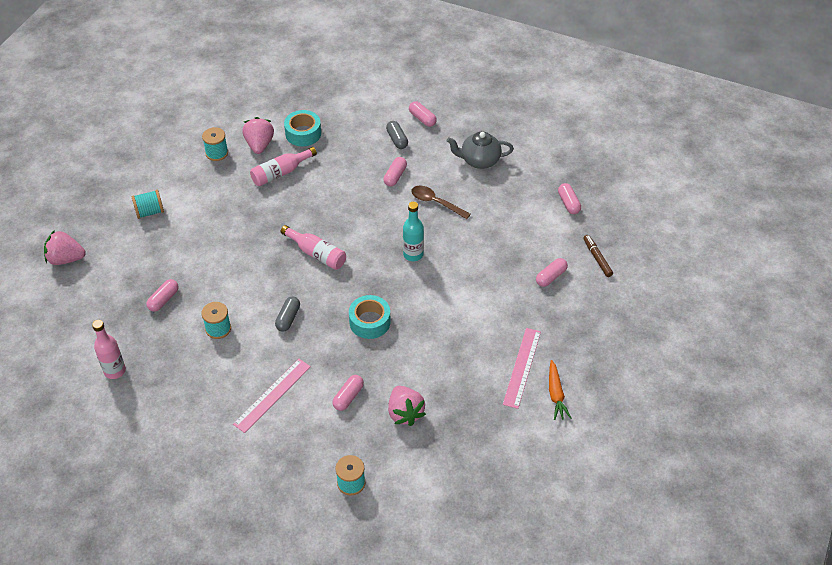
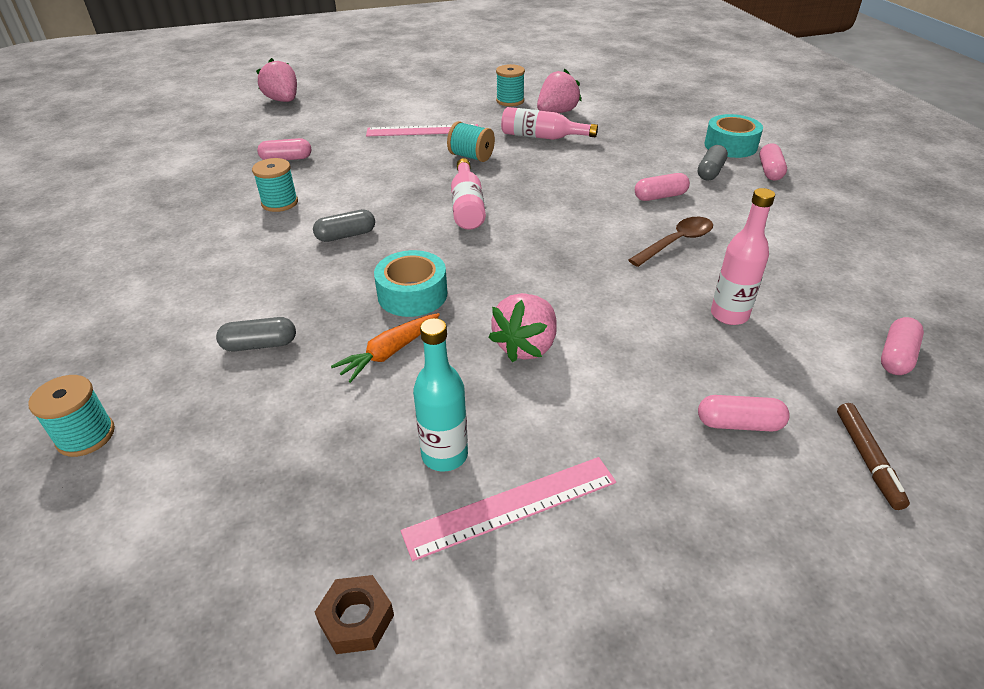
camera: 50 degrees right, 10 degrees down
pink bottle [92,320,126,379] -> pink bottle moved to [711,188,775,325]
turquoise spool [132,190,164,219] -> turquoise spool moved to [447,121,495,162]
pink ruler [233,359,311,433] -> pink ruler moved to [366,124,478,136]
turquoise tape [284,110,321,146] -> turquoise tape moved to [704,114,763,158]
pink capsule [332,375,364,411] -> grey capsule [216,317,296,351]
pink strawberry [388,386,426,426] -> pink strawberry moved to [488,293,557,362]
turquoise bottle [403,202,424,261] -> turquoise bottle moved to [413,318,468,472]
brown spoon [411,186,471,219] -> brown spoon turned 60 degrees clockwise [628,217,713,267]
grey teapot [447,132,514,169] -> none
orange carrot [549,360,571,420] -> orange carrot moved to [331,313,440,383]
brown marker [583,235,613,277] -> brown marker turned 150 degrees clockwise [837,403,910,510]
none -> brown nut [315,575,394,654]

